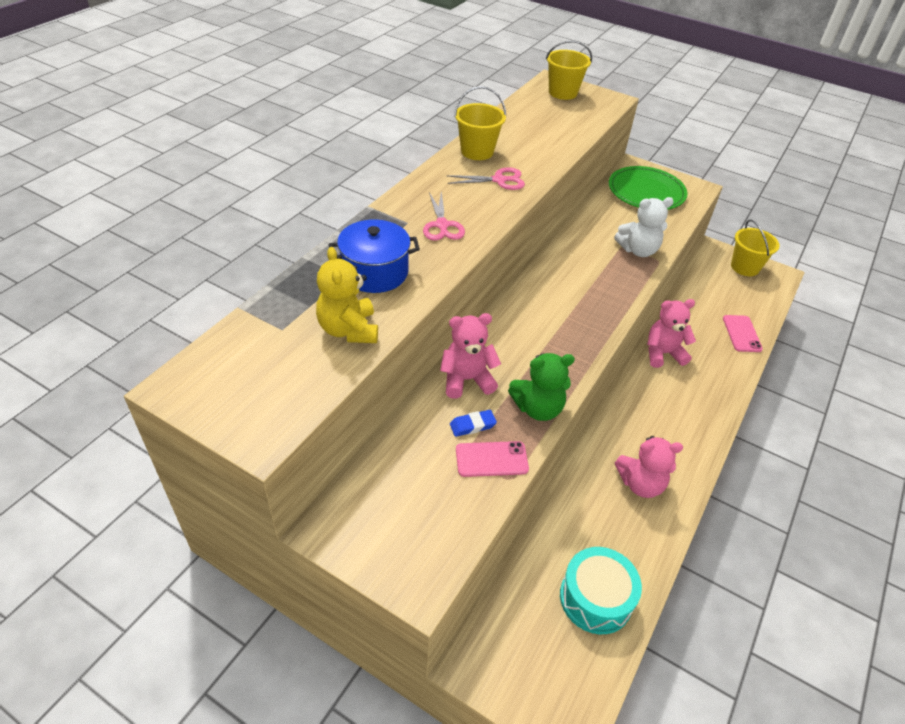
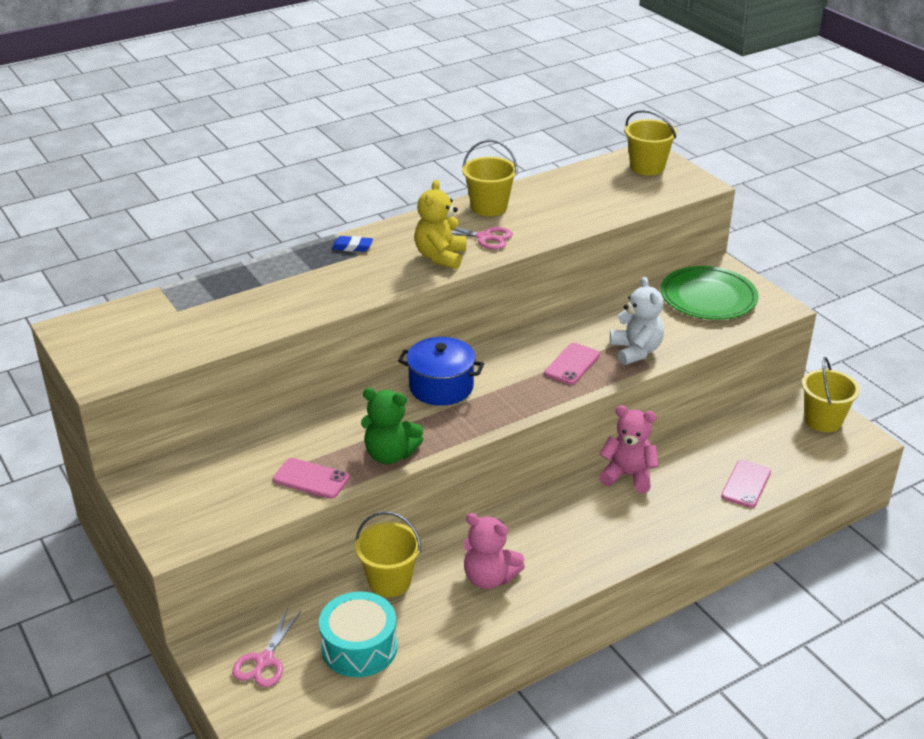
camera: 30 degrees right, 10 degrees down
yellow teddy bear [316,247,378,343] -> yellow teddy bear moved to [414,180,466,269]
blue pot [329,220,420,293] -> blue pot moved to [398,337,484,406]
pink scissors [423,191,465,241] -> pink scissors moved to [232,609,301,687]
pink teddy bear [440,313,501,399] -> none
blue eraser [450,410,497,437] -> blue eraser moved to [332,236,373,252]
white teddy bear [614,197,674,257] -> white teddy bear turned 120 degrees counterclockwise [610,277,664,365]
none -> yellow bucket [355,511,421,597]
none -> pink phone [544,343,600,385]

